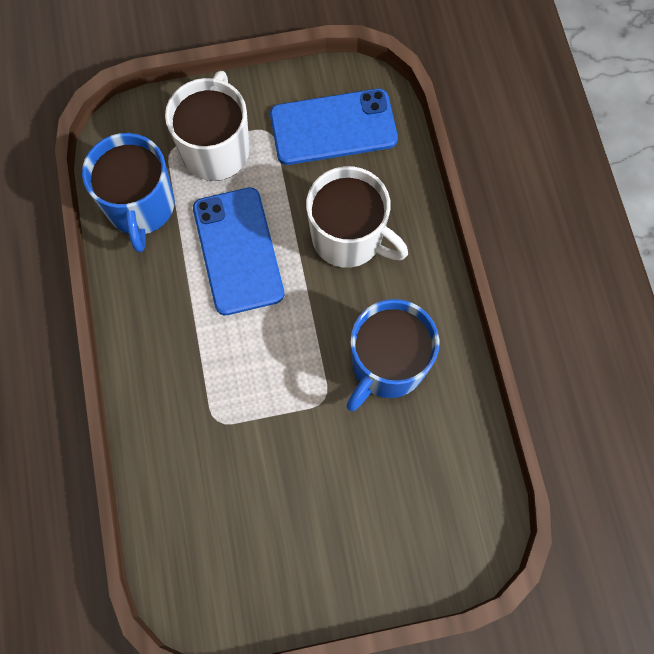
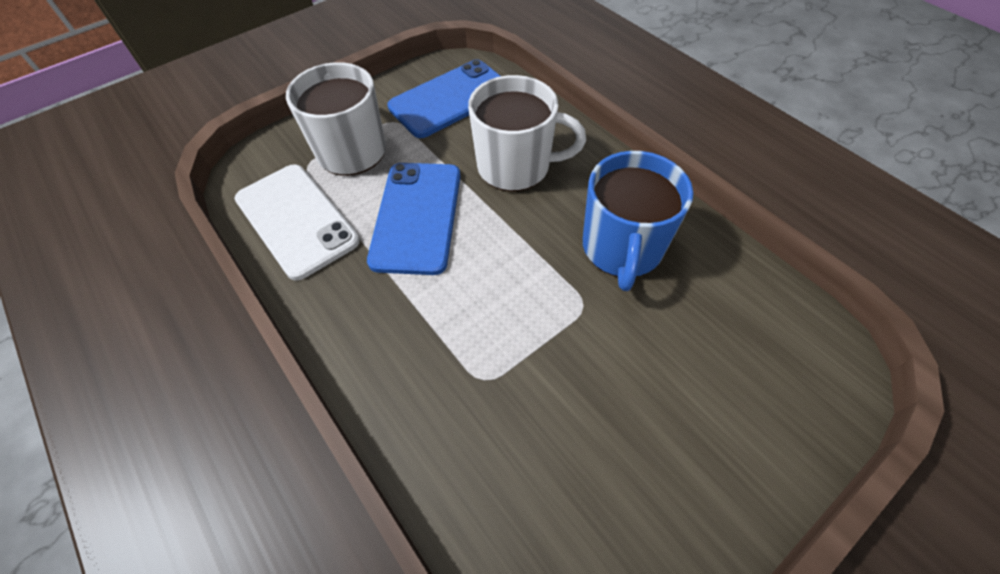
camera: 25 degrees left, 15 degrees down
blue mug [82,133,175,252] -> white phone [234,164,360,281]
blue phone [193,187,284,315] -> blue phone turned 45 degrees clockwise [367,163,461,275]

